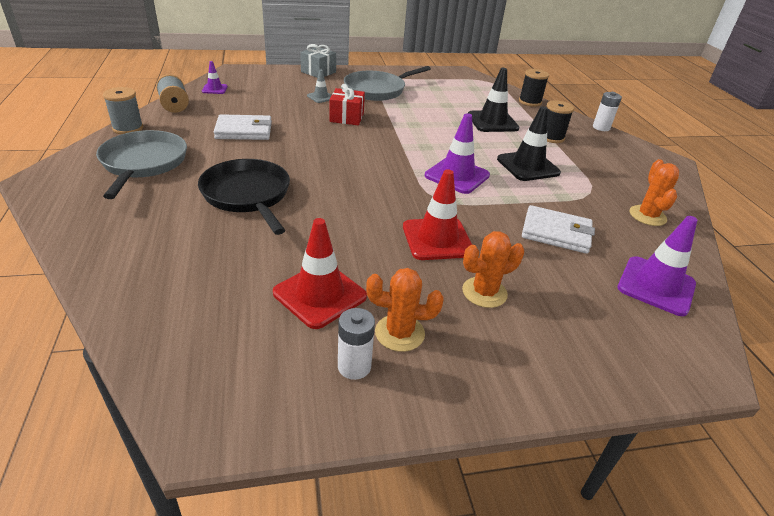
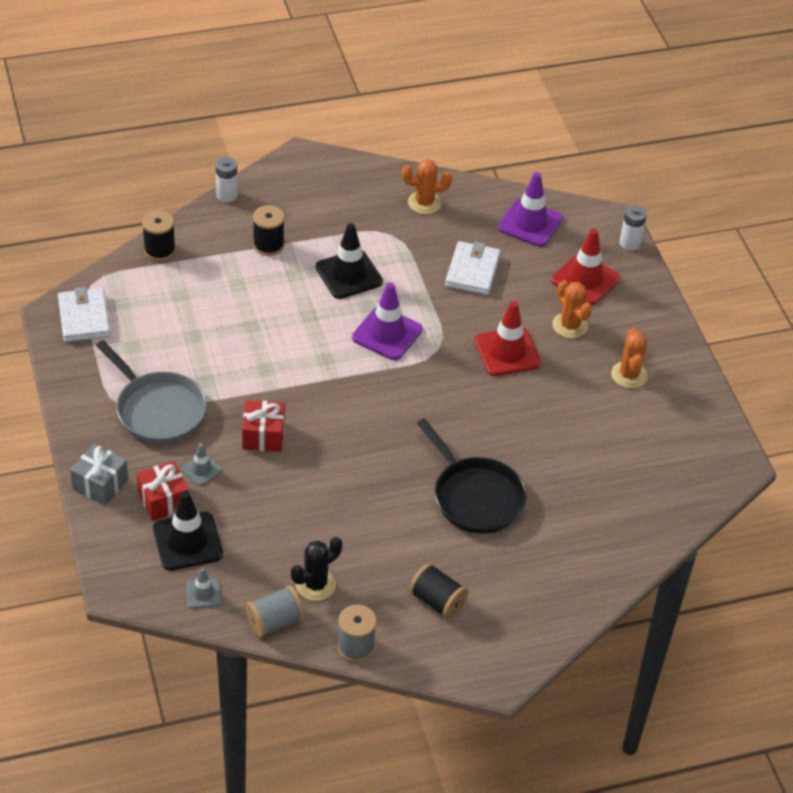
camera: 95 degrees left, 10 degrees up
grey pan [96,130,187,199] -> black spool [409,563,468,619]
black pan [198,159,290,235] -> black pan turned 90 degrees counterclockwise [417,418,527,534]
purple traffic cone [202,61,228,94] -> grey traffic cone [186,567,221,608]
white wallet [214,114,272,140] -> white wallet moved to [58,287,110,342]
red traffic cone [273,218,367,329] -> red traffic cone moved to [551,229,620,305]
white battery [338,308,375,380] -> white battery moved to [620,205,647,251]
black traffic cone [468,68,519,132] -> black traffic cone moved to [153,491,223,571]
none -> red gift [137,461,189,521]
none -> black cactus [291,537,342,601]

